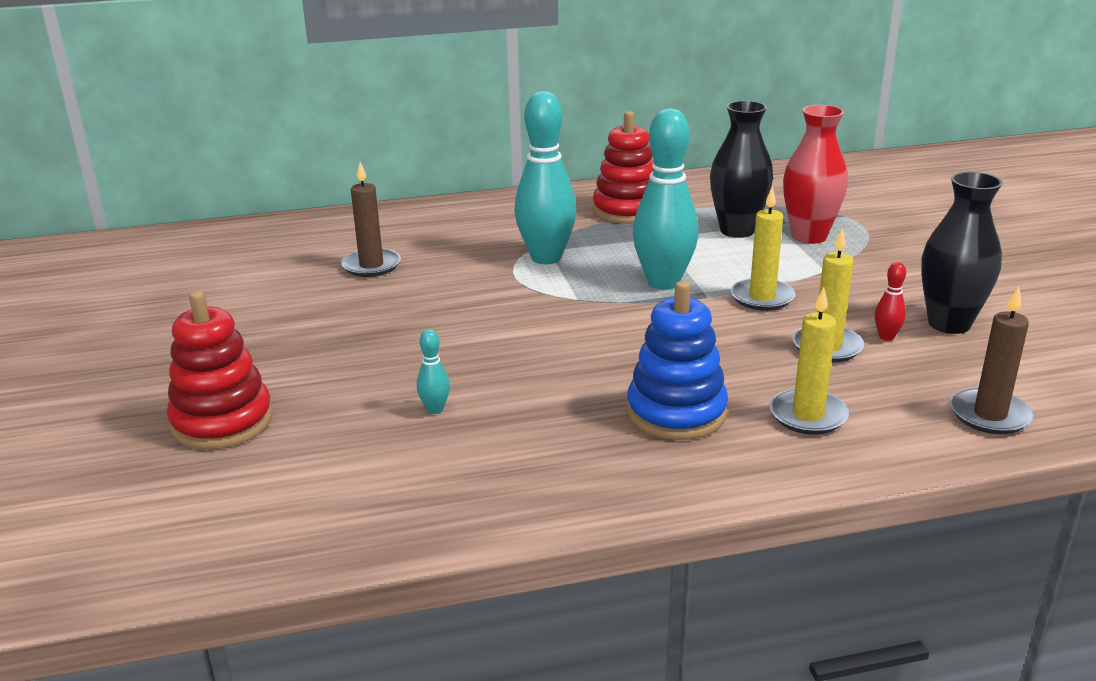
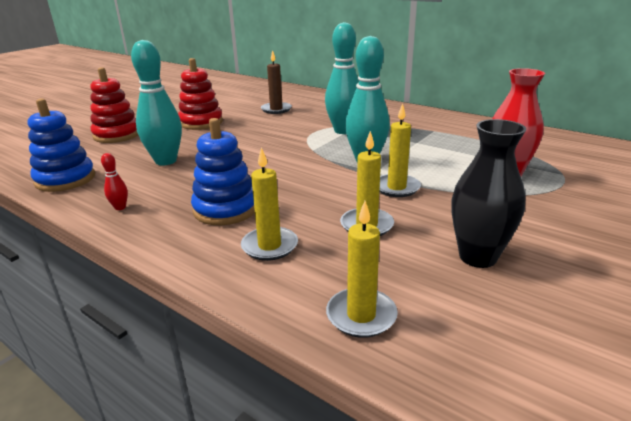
camera: 50 degrees right, 0 degrees up
turquoise bowling pin [417,329,450,414] -> turquoise bowling pin [131,40,182,165], size x2.40
red stacking toy [593,111,654,224] -> red stacking toy moved to [178,58,223,130]
black vase [710,101,773,238] -> none
red bowling pin [875,262,906,341] -> red bowling pin moved to [101,153,128,210]
brown candle [950,286,1034,434] -> yellow candle [326,201,398,338]
none -> blue stacking toy [27,98,95,192]

